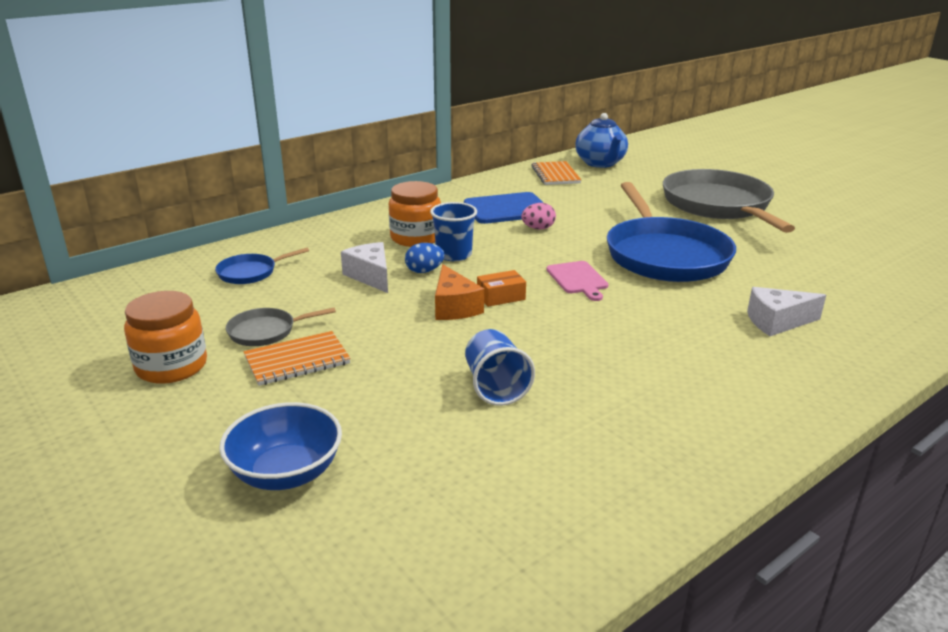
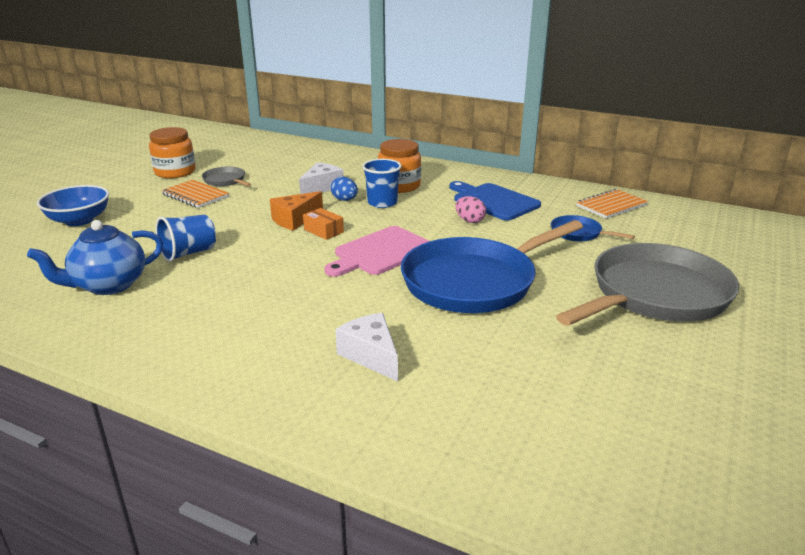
camera: 65 degrees right, 0 degrees up
blue pan [215,248,309,284] -> blue pan moved to [551,215,635,241]
pink cutting board [546,261,608,301] -> pink cutting board [325,226,429,277], size x1.57
blue teapot [575,113,628,168] -> blue teapot moved to [27,220,163,295]

